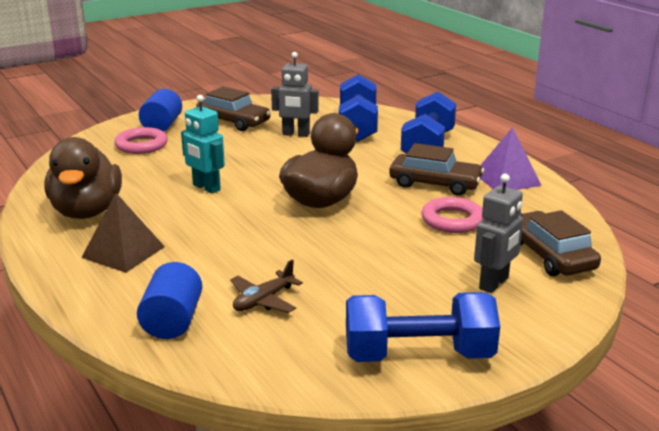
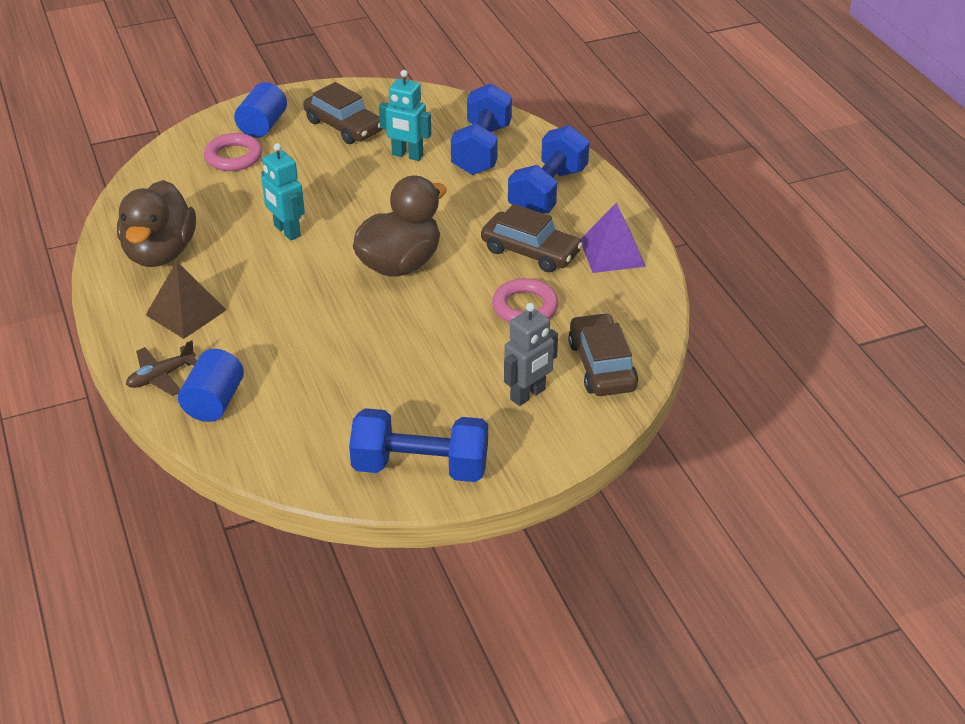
camera: 10 degrees right, 15 degrees up
brown plane [230,260,303,313] -> brown plane moved to [126,340,197,396]
grey robot [271,52,319,137] -> turquoise robot [379,70,431,161]

